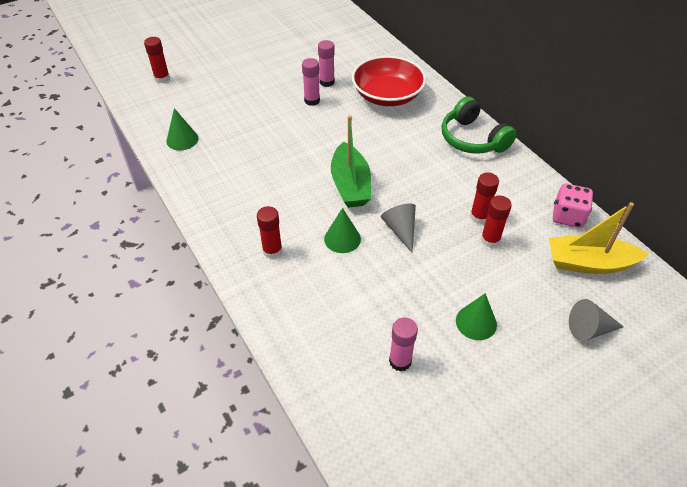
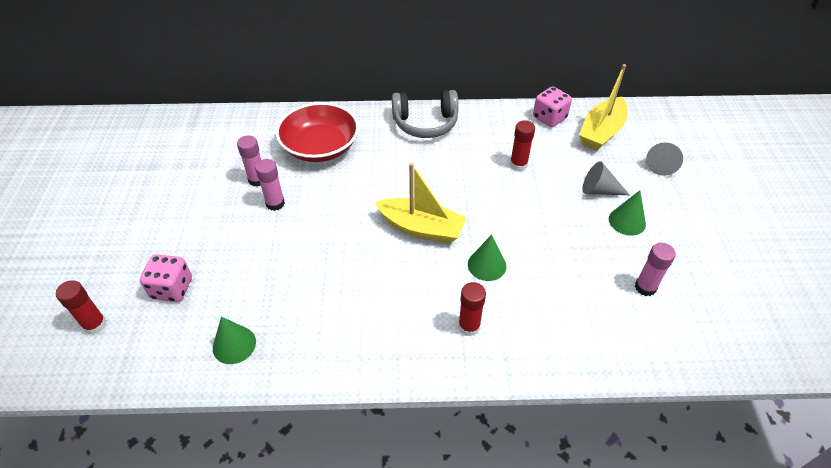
camera: 60 degrees left, 0 degrees up
green boat [331,115,371,208] -> yellow boat [375,163,467,244]
grey cone [381,203,416,253] -> grey cone moved to [582,161,630,195]
green headphones [441,96,517,154] -> grey headphones [392,90,459,138]
red glue stick [481,196,512,248] -> none
none -> pink dice [140,254,192,302]

